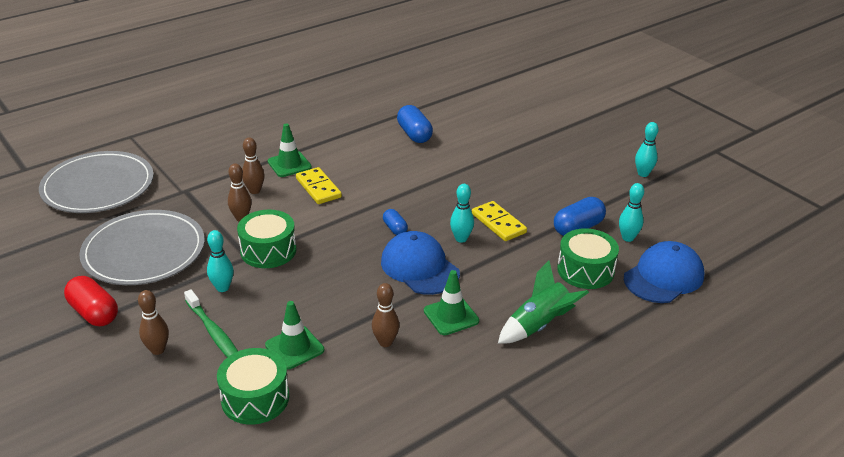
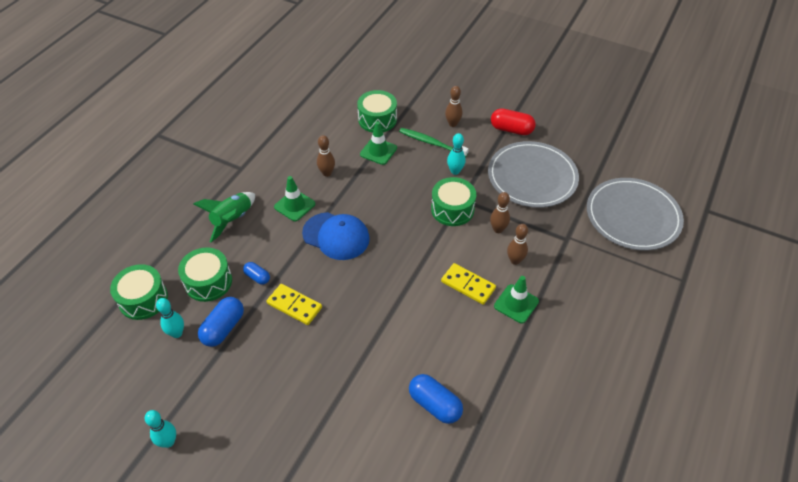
camera: 155 degrees right, 15 degrees up
blue capsule [383,209,408,235] -> blue capsule moved to [243,262,270,285]
turquoise bowling pin [450,184,474,243] -> none
blue cap [624,241,704,303] -> green drum [110,264,168,320]

